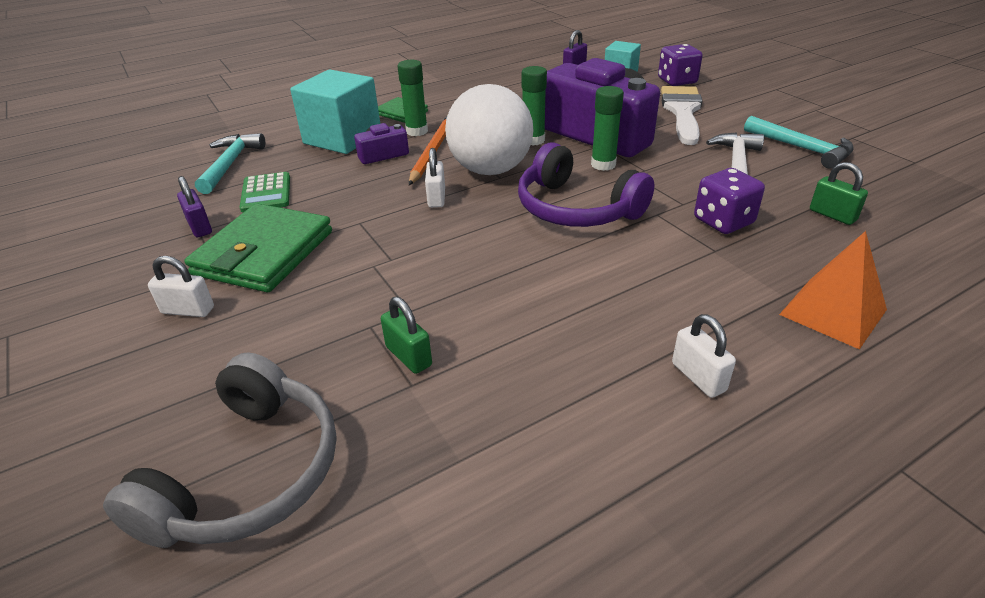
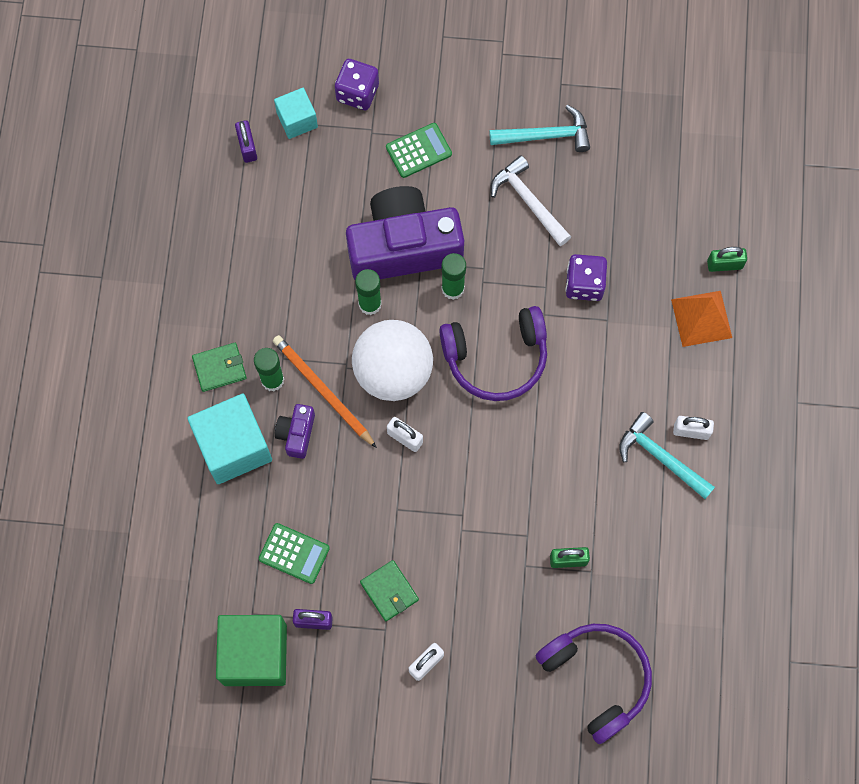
camera: 55 degrees left, 35 degrees up
grey headphones [103,352,337,548] -> purple headphones [535,624,652,744]
green wallet [184,203,332,292] -> green wallet [360,560,419,621], size x0.52
turquoise hammer [195,133,265,194] -> turquoise hammer moved to [619,412,715,499]
white brush [661,86,702,145] -> green calculator [386,123,452,178]
green padlock [810,162,868,225] -> green padlock moved to [707,247,747,272]
none -> green cube [216,615,287,686]

